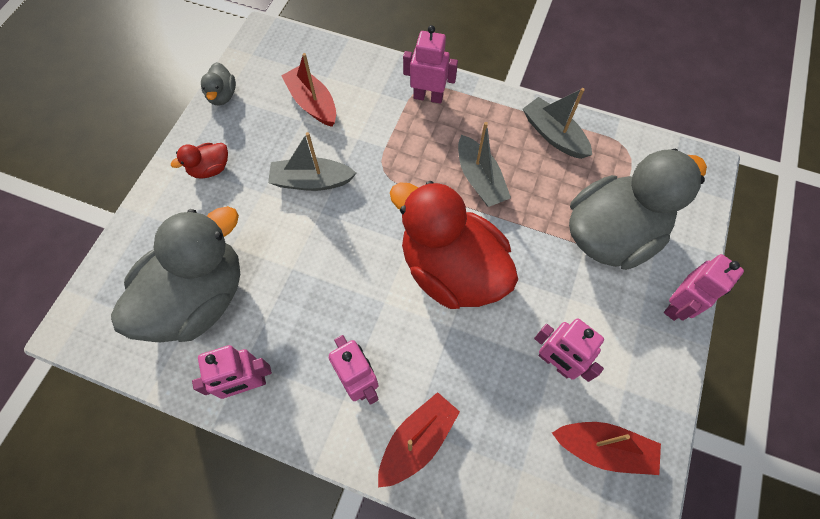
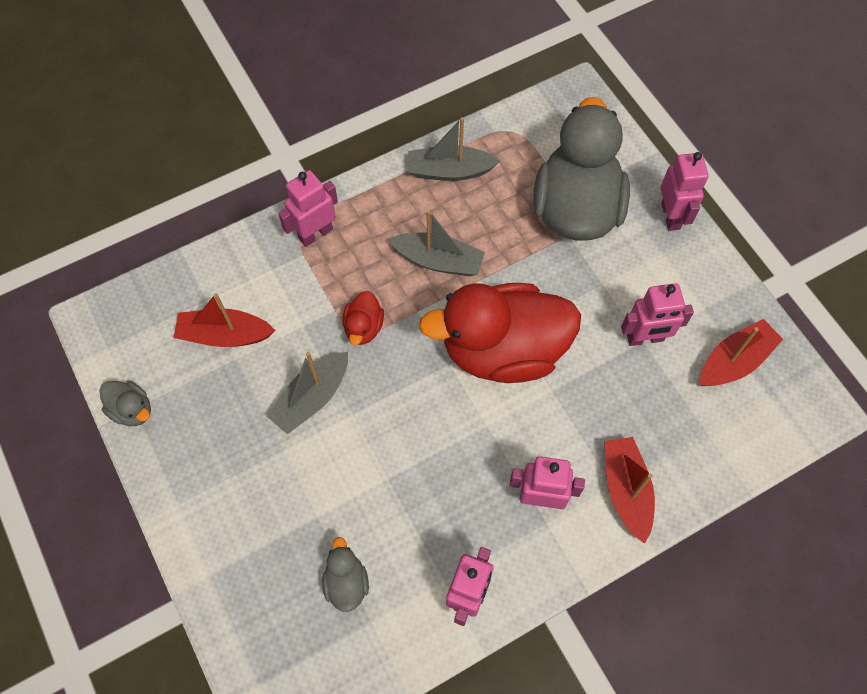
camera: 50 degrees left, 0 degrees up
grey duck [111,206,240,342] -> grey duck [322,537,369,612], size x0.41
red duck [171,143,228,179] -> red duck moved to [342,291,384,345]

